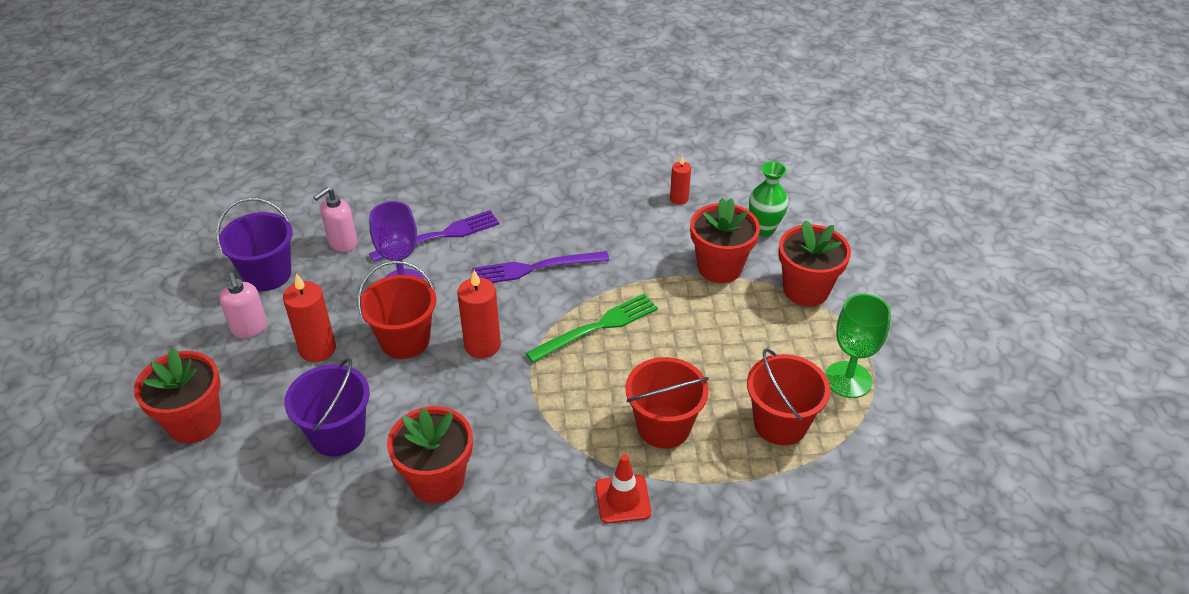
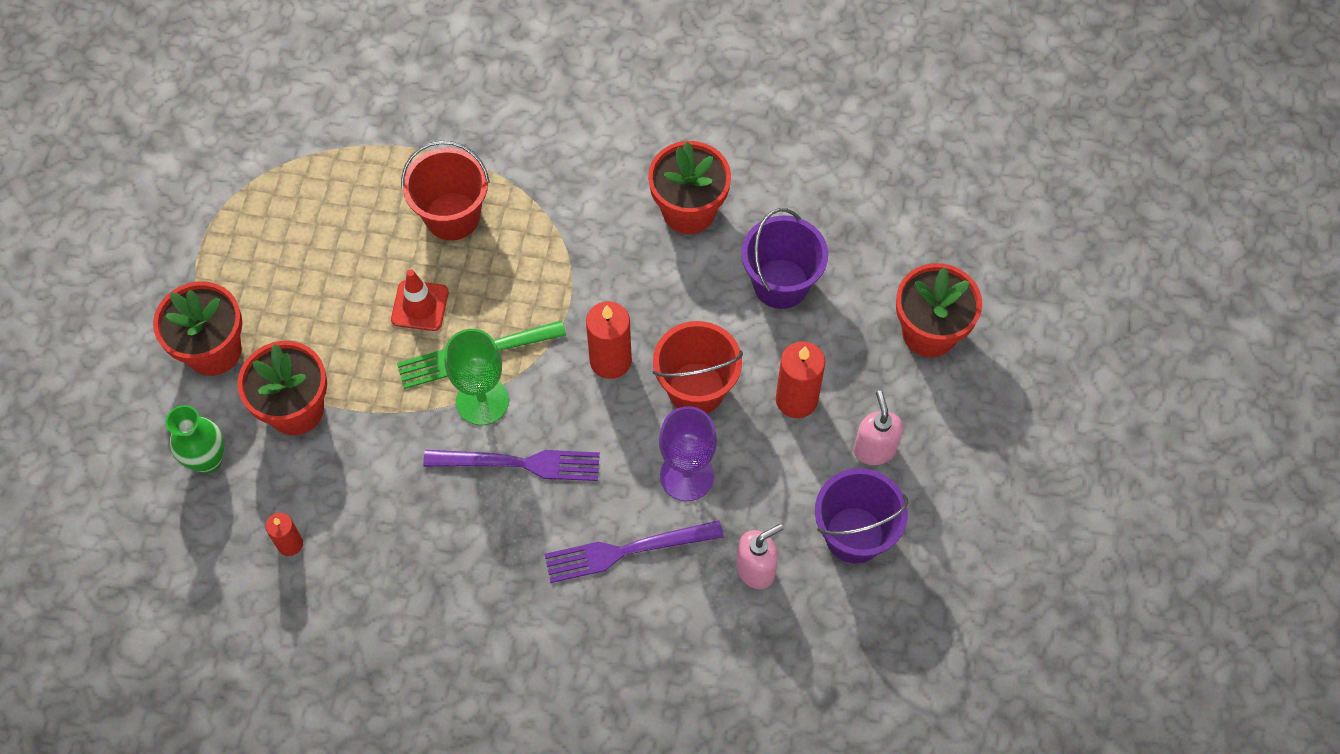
camera: 165 degrees left, 20 degrees up
red traffic cone [595,455,651,524] -> red traffic cone moved to [391,269,449,331]
red bucket [747,348,831,445] -> none
green goblet [825,294,891,398] -> green goblet moved to [445,329,509,425]

